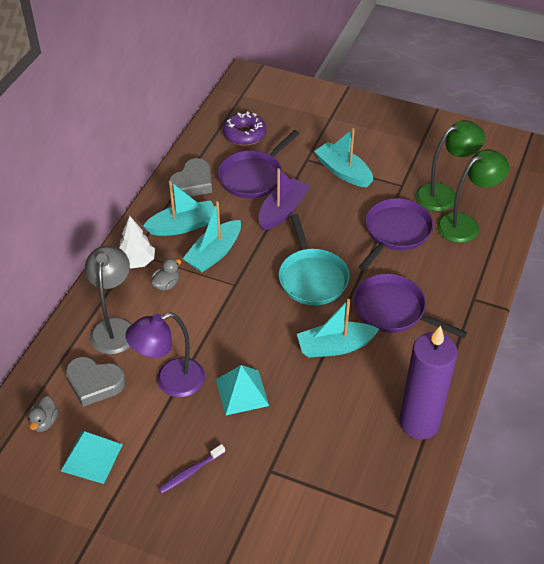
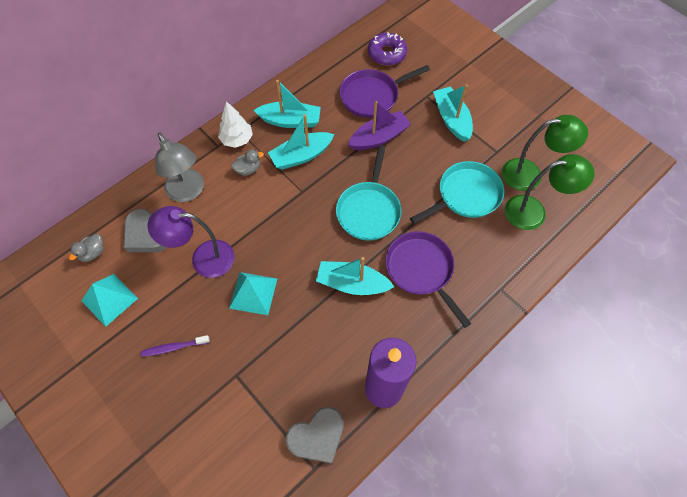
camera: 25 degrees right, 15 degrees up
grey lamp [85,245,132,354] -> grey lamp turned 120 degrees clockwise [155,133,204,202]
grey heart [169,158,212,197] -> grey heart moved to [286,407,344,464]
purple pan [359,198,434,271] -> turquoise pan [410,161,504,224]

